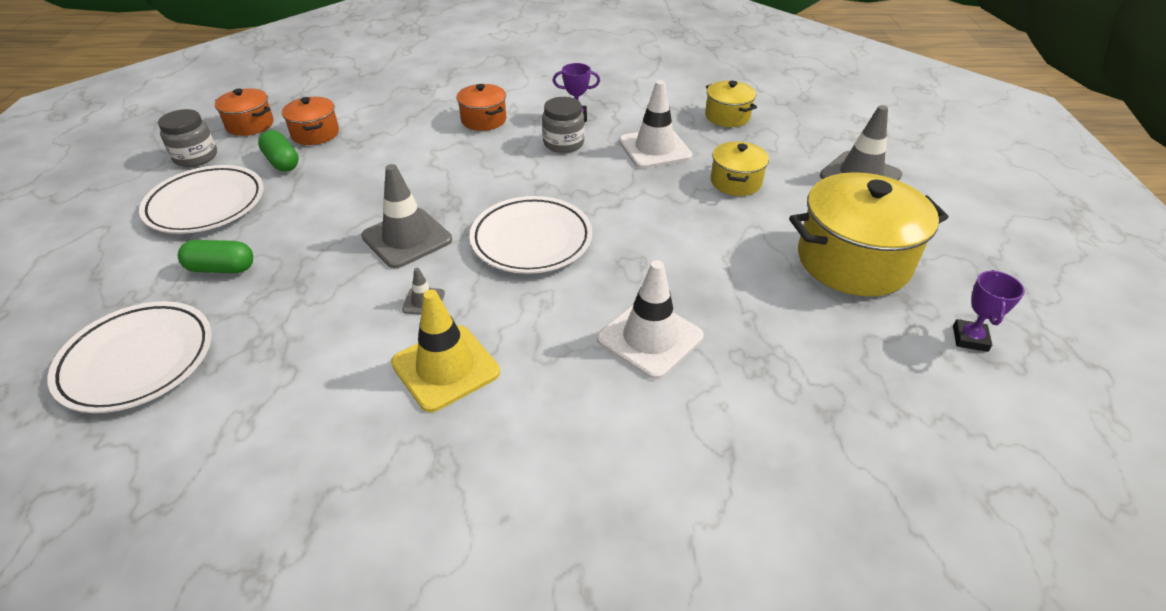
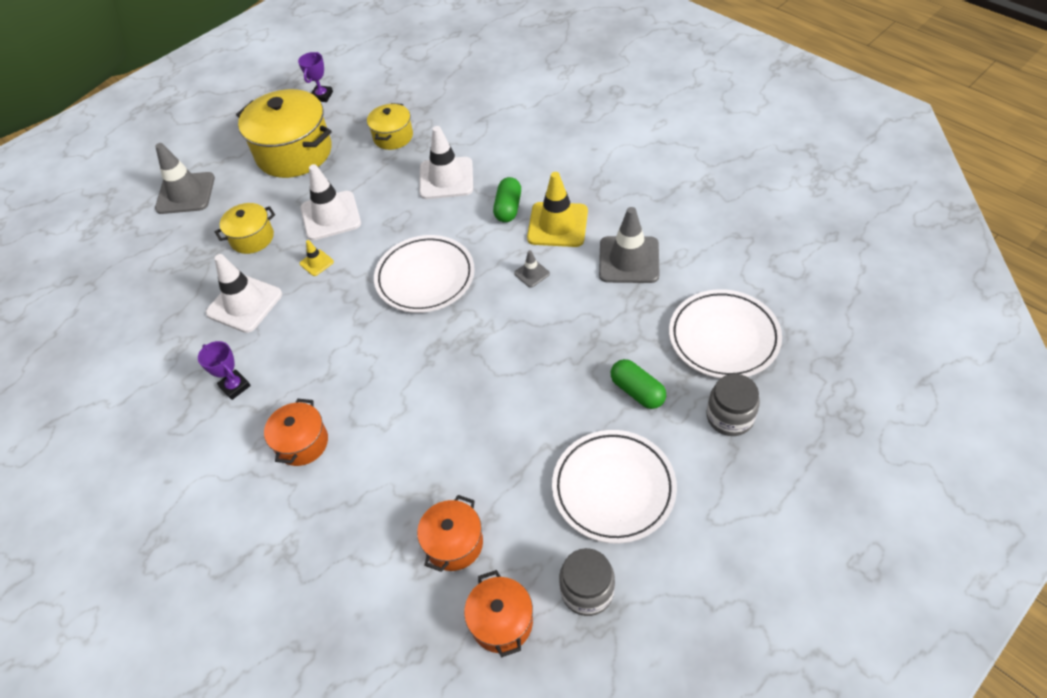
camera: 130 degrees left, 10 degrees up
green capsule [258,130,299,172] -> green capsule moved to [493,177,521,222]
grey traffic cone [361,164,452,268] -> grey traffic cone moved to [599,207,660,283]
grey jar [542,97,584,153] -> grey jar moved to [707,374,760,436]
yellow pot [705,81,757,127] -> yellow pot moved to [367,103,413,150]
purple trophy [953,270,1025,352] -> purple trophy turned 45 degrees counterclockwise [298,52,333,102]
none -> yellow traffic cone [300,240,334,276]
none -> white traffic cone [301,164,361,240]

